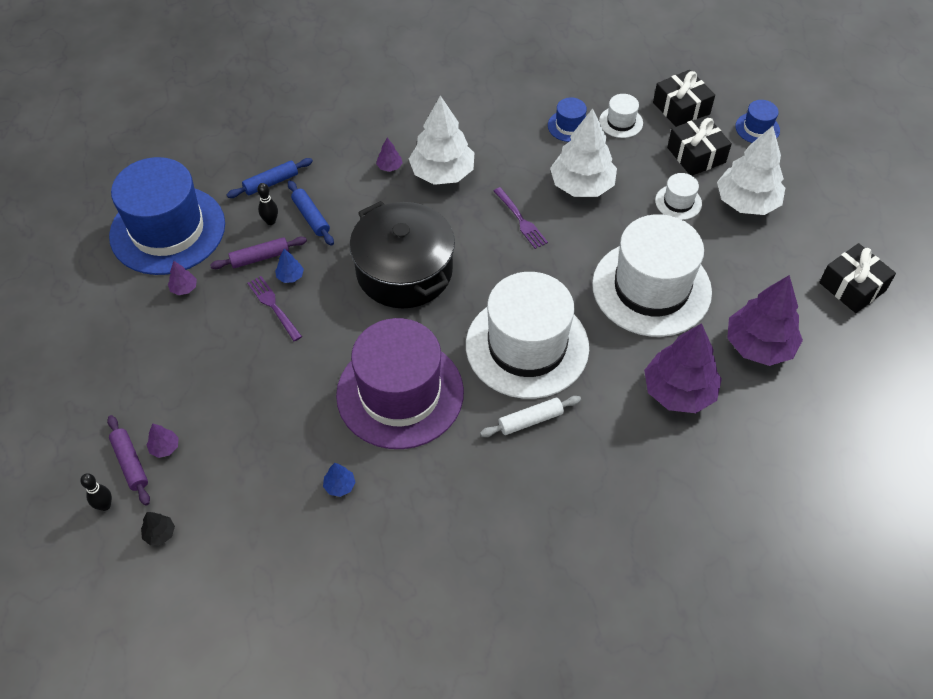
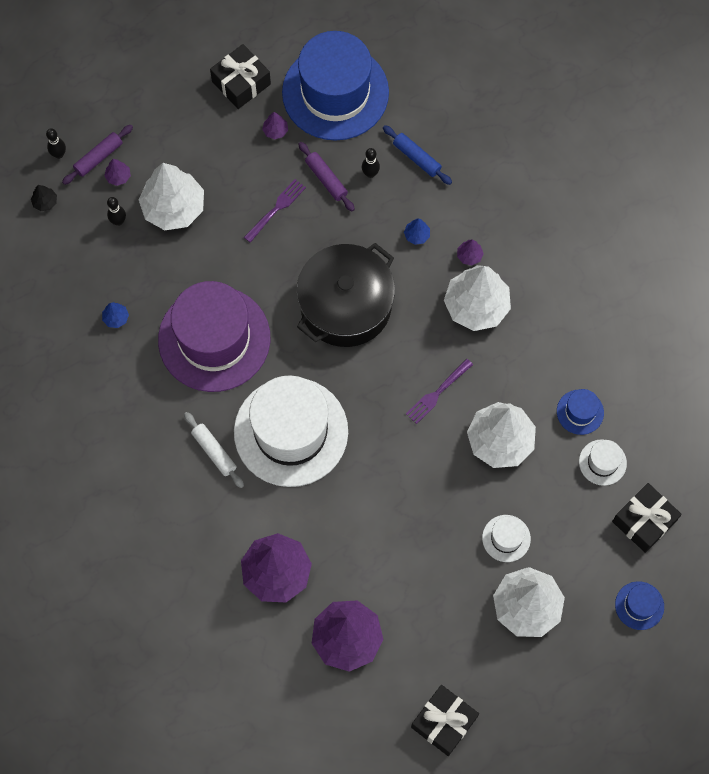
camera: 75 degrees right, 15 degrees up
blue tree [275,249,304,283] -> blue tree moved to [404,218,430,245]
blue rolling pin [288,180,334,246] -> none
white hat [592,214,712,337] -> none
black gift [667,115,732,176] -> black gift moved to [210,44,271,109]
none -> black bowling pin [107,197,126,226]
none -> white tree [139,163,204,230]

